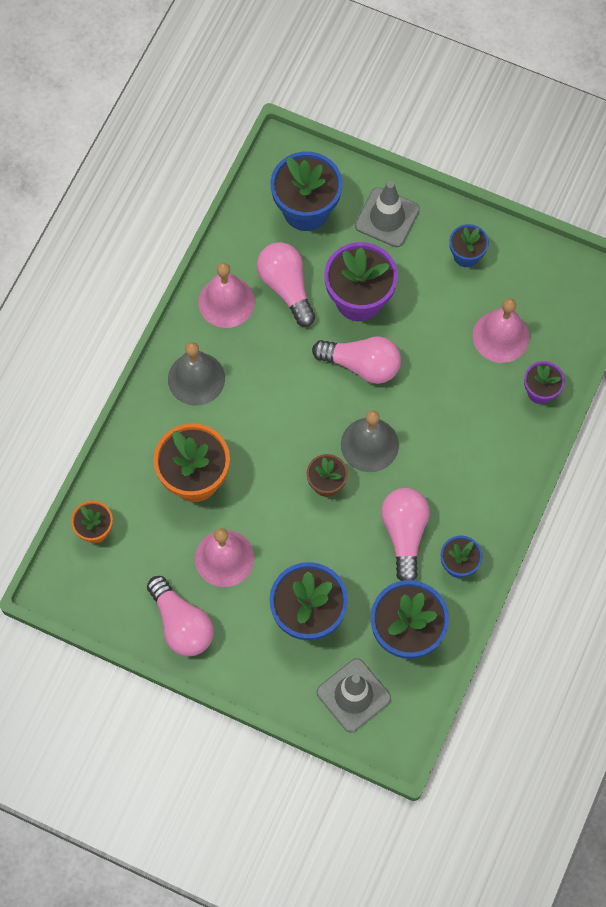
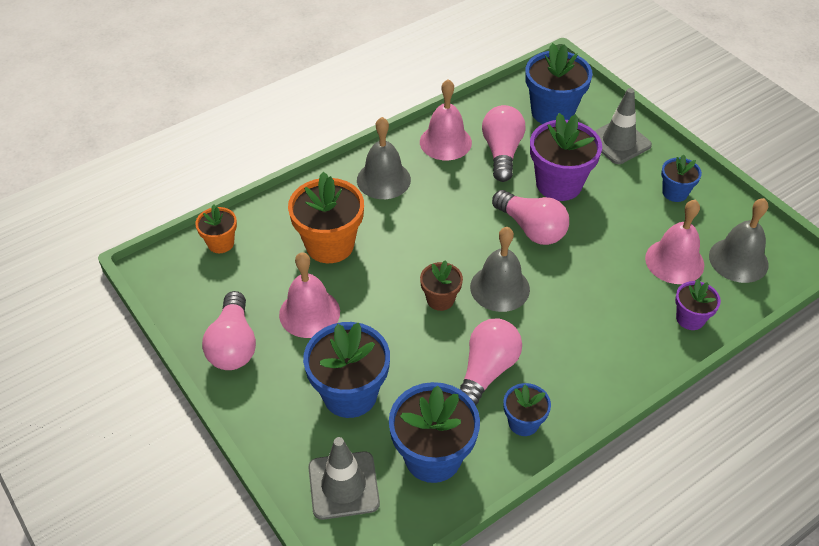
camera: 30 degrees right, 20 degrees down
none -> grey bell [709,198,768,283]

